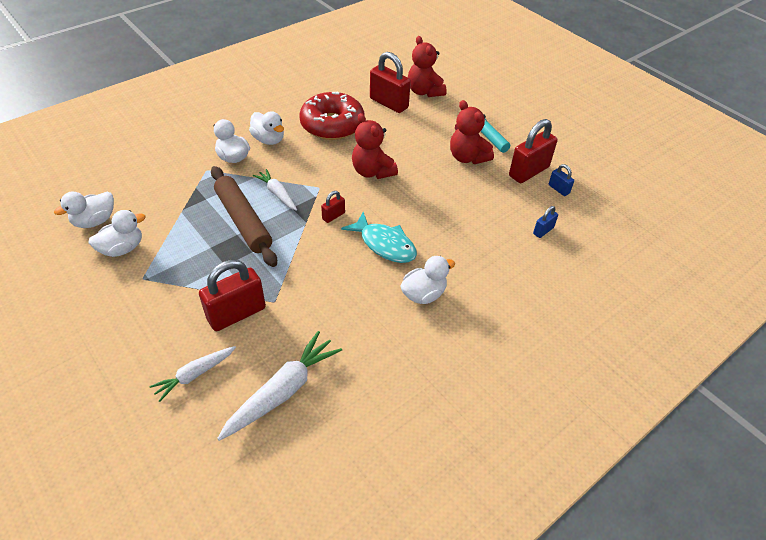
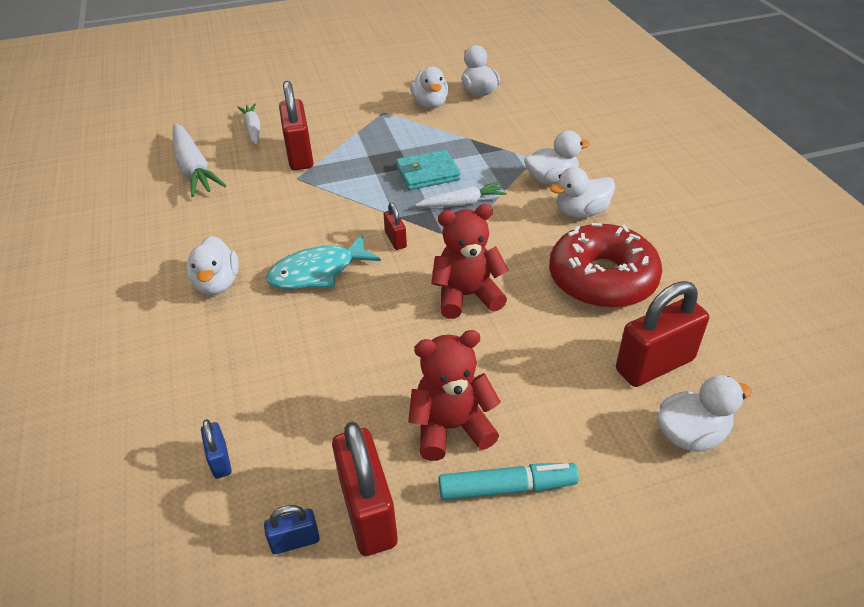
camera: 115 degrees right, 5 degrees down
brown rolling pin [211,166,277,267] -> turquoise wallet [396,150,460,190]
red teddy bear [408,36,447,97] -> white duck [657,375,752,452]

